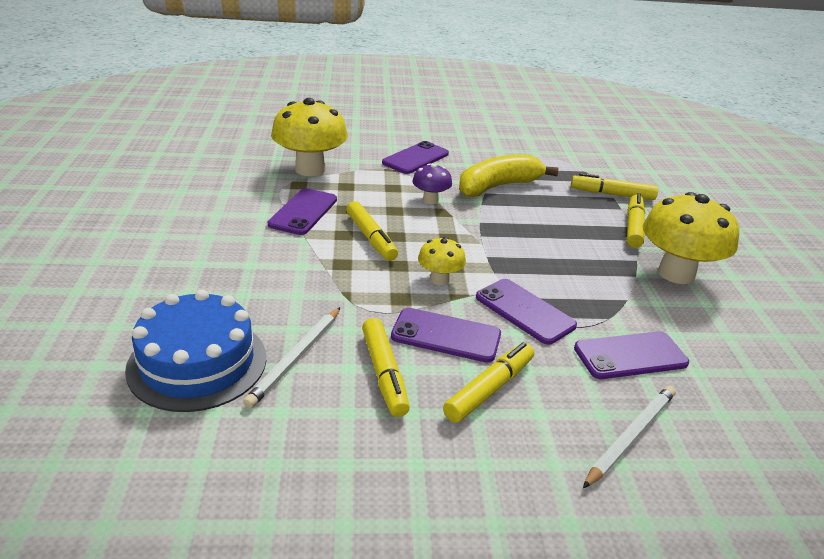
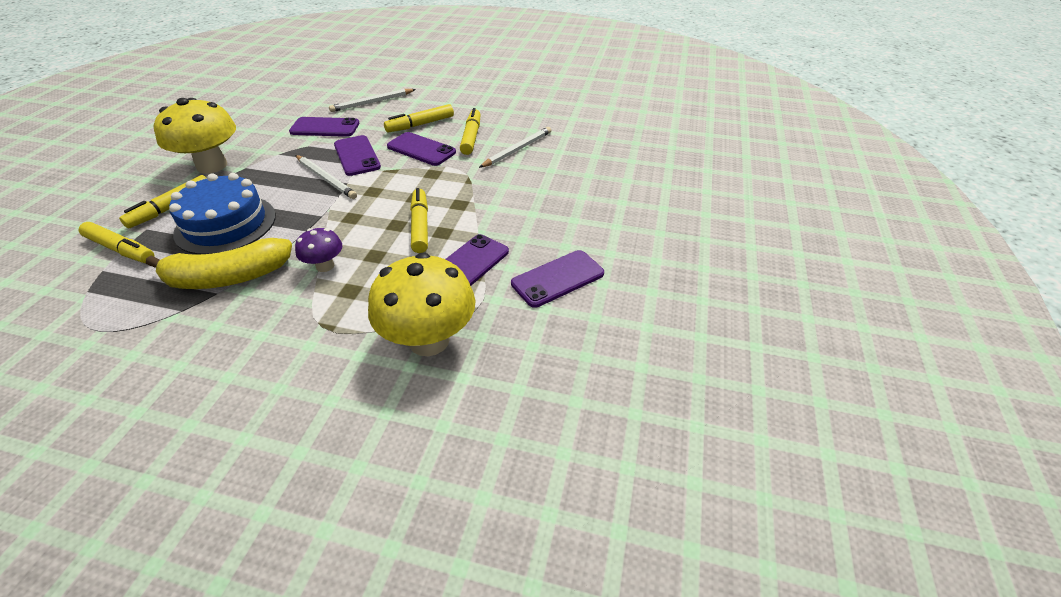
camera: 160 degrees left, 10 degrees up
blue cake [125,289,266,412] -> blue cake moved to [169,173,276,255]
purple phone [382,141,449,174] -> purple phone moved to [511,250,604,308]
yellow mushroom [418,237,466,285] -> none
none -> white pencil [295,155,357,199]

